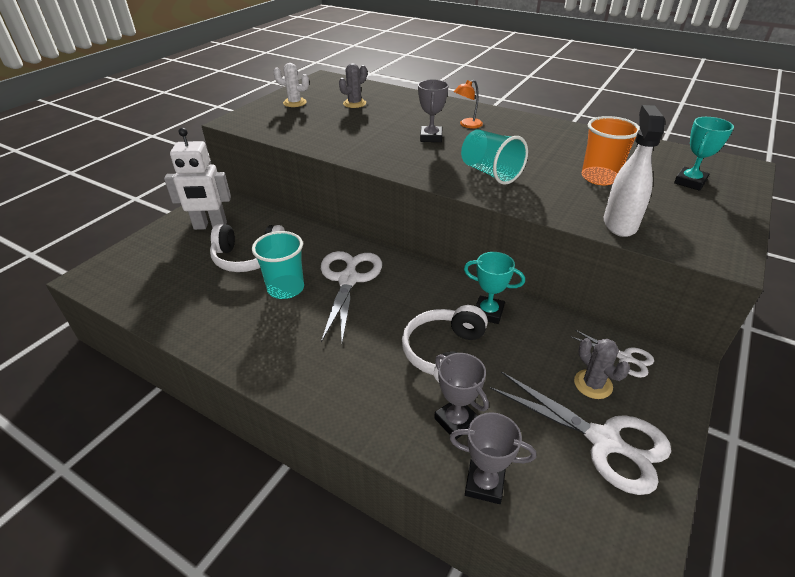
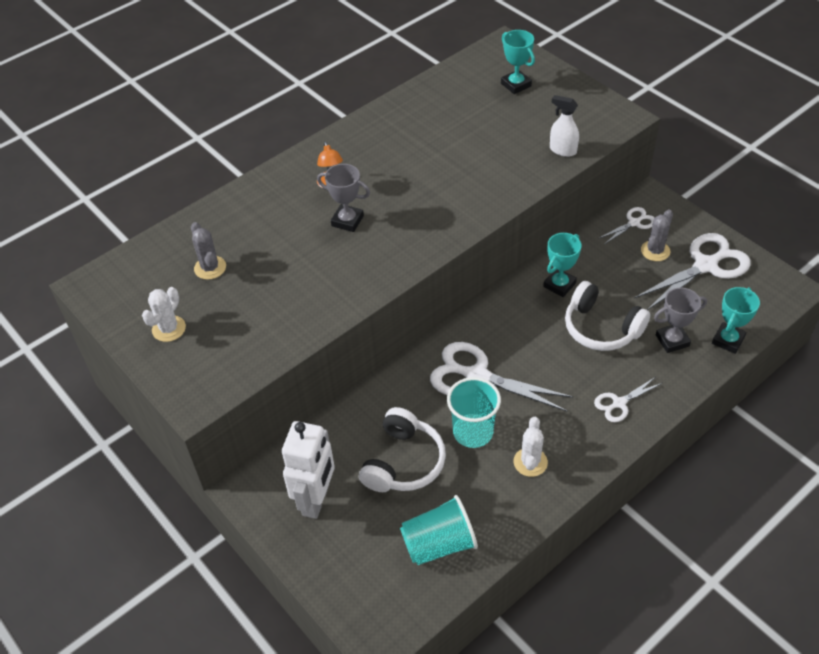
camera: 70 degrees left, 10 degrees up
grey trophy [449,412,536,504] -> turquoise trophy [712,287,760,354]
turquoise cup [461,129,528,185] -> turquoise cup moved to [400,495,478,565]
grey cactus [574,338,630,399] -> grey cactus turned 45 degrees counterclockwise [641,210,673,261]
orange cup [582,116,640,185] -> none
white spray bottle [604,105,665,237] -> white spray bottle [550,95,579,157], size x0.66
none -> white cactus [513,417,548,477]
none -> white scissors [594,377,662,422]

